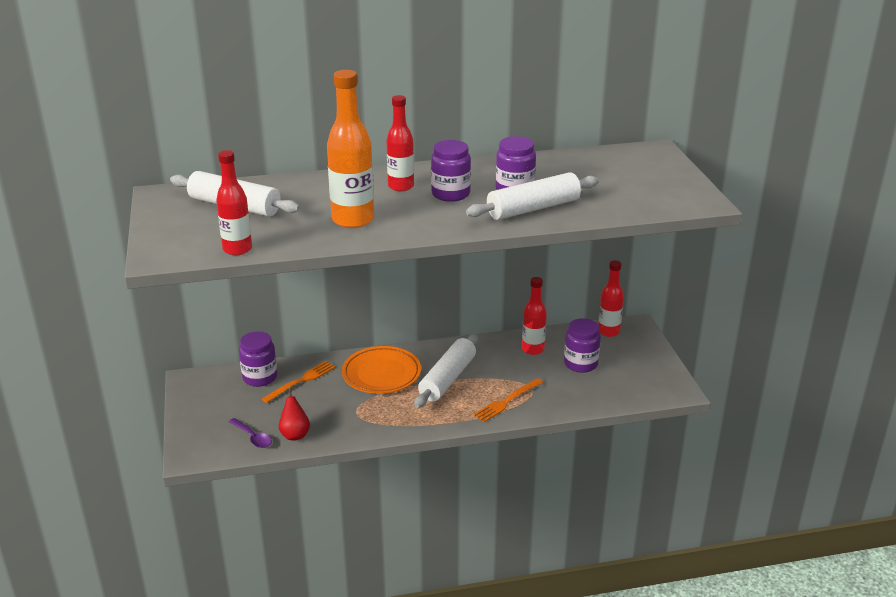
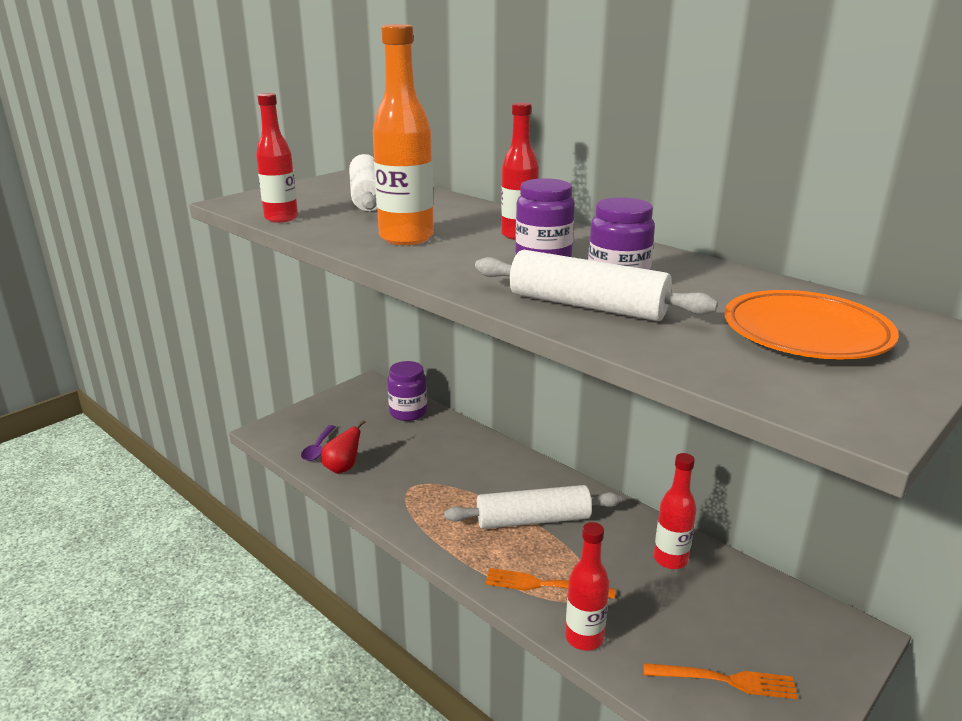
camera: 55 degrees right, 5 degrees down
orange fork [262,361,336,403] -> orange fork moved to [643,663,798,699]
orange plate [342,346,421,394] -> orange plate moved to [725,290,899,360]
purple jar [564,318,601,373] -> none
red bottle [598,260,624,337] -> red bottle moved to [565,522,609,651]

